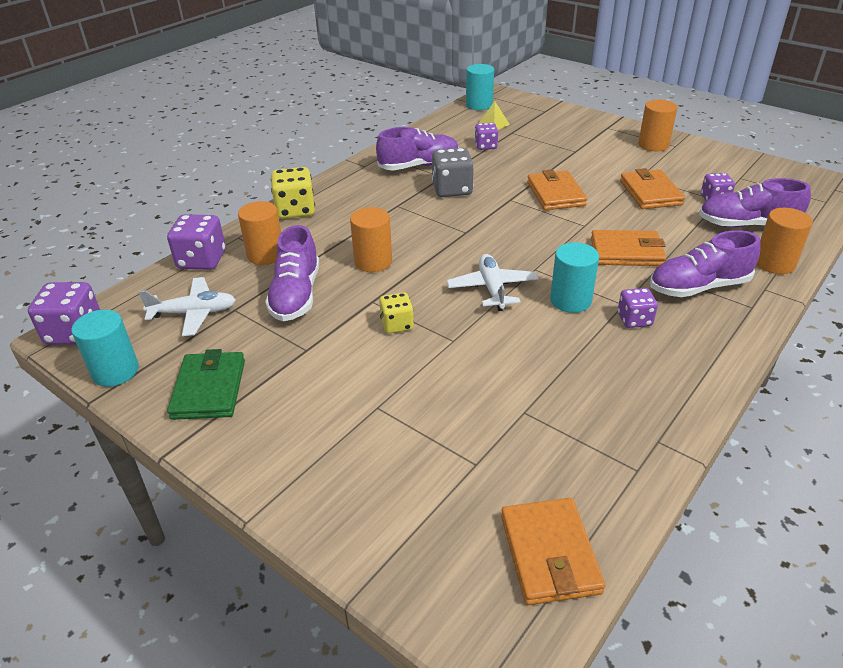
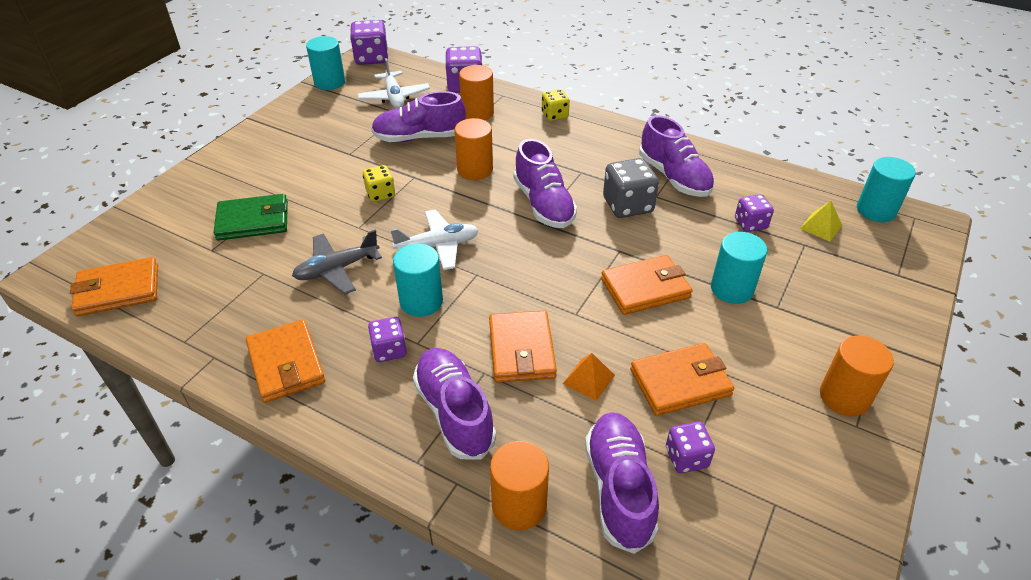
camera: 80 degrees right, 5 degrees up
green wallet [167,349,245,420] -> green wallet moved to [213,194,288,241]
yellow dice [271,167,315,219] -> yellow dice [542,89,570,121], size x0.62
none -> orange wallet [246,320,325,403]
none -> grey plane [292,230,382,295]
none -> purple shoe [514,139,577,228]
none -> orange pyramid [563,353,615,401]
none -> turquoise cylinder [711,232,767,304]

